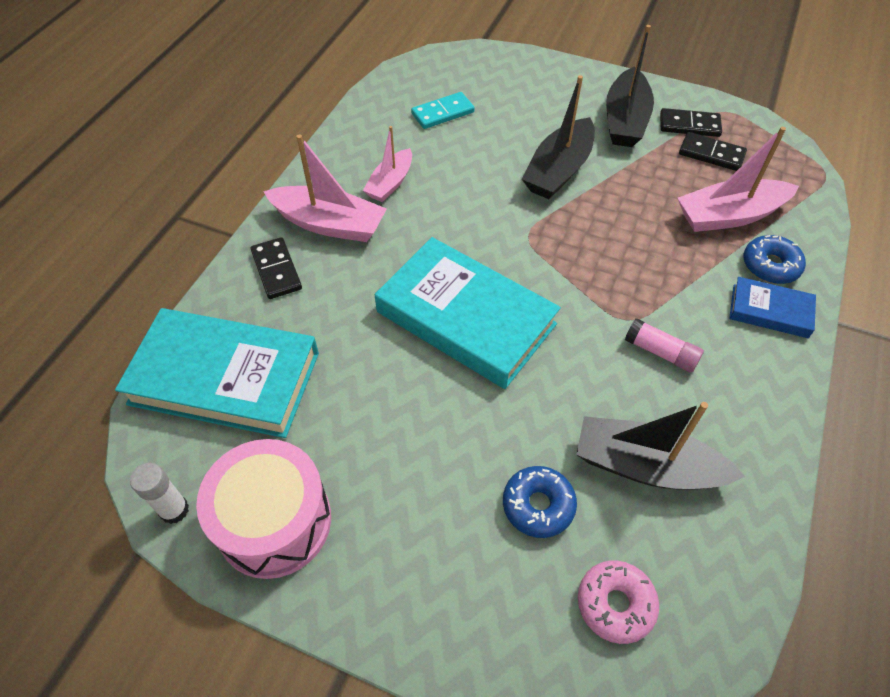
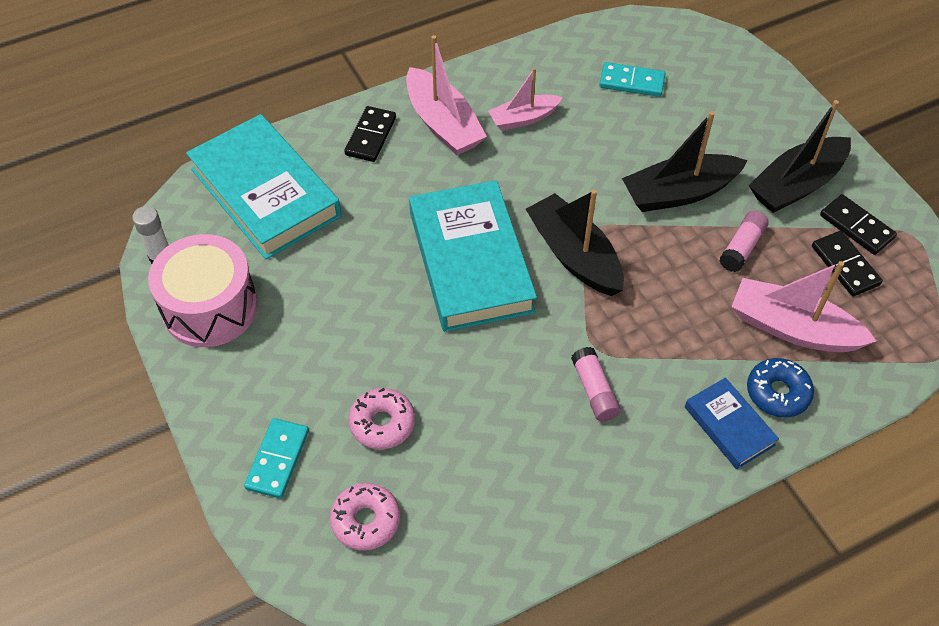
camera: 40 degrees right, 0 degrees up
blue donut [503,466,577,538] -> pink donut [348,388,415,450]
black boat [576,402,745,490] -> black boat moved to [526,190,624,296]
none -> turquoise domino [244,418,309,499]
none -> pink glue stick [719,210,769,272]

